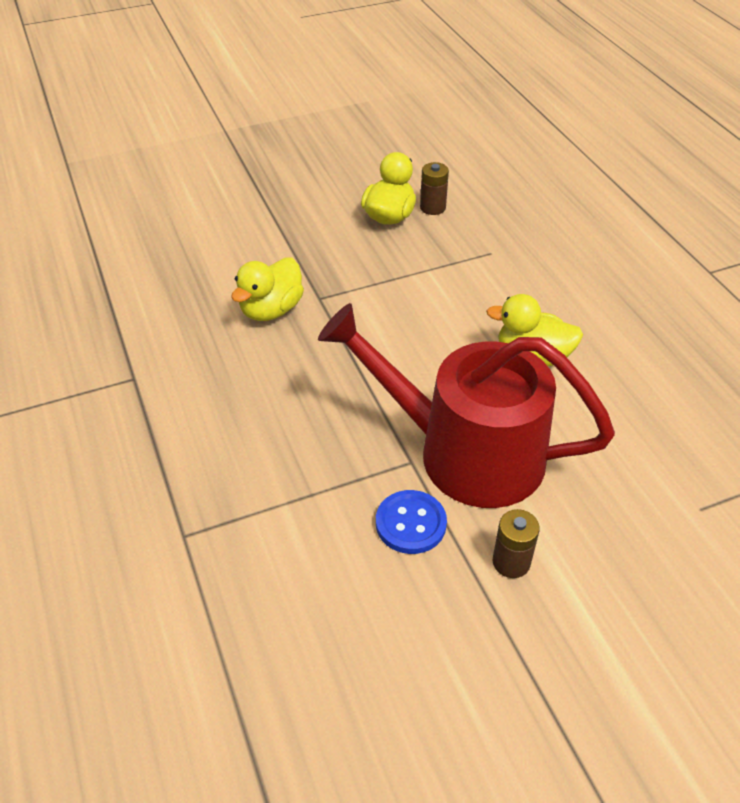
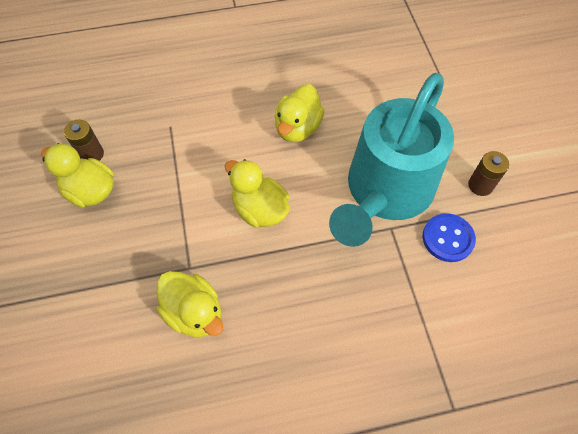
camera: 80 degrees left, 15 degrees up
red watering can [318,303,615,508] -> turquoise watering can [329,73,454,247]
none -> yellow duck [225,159,290,228]

